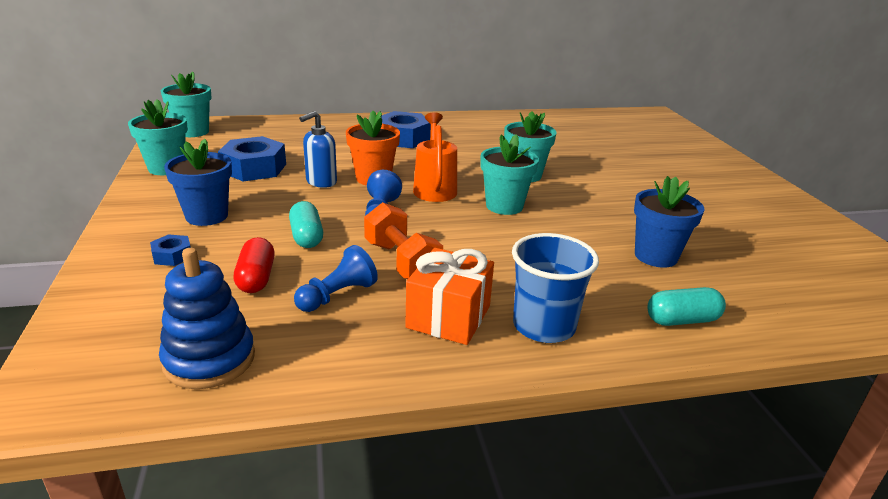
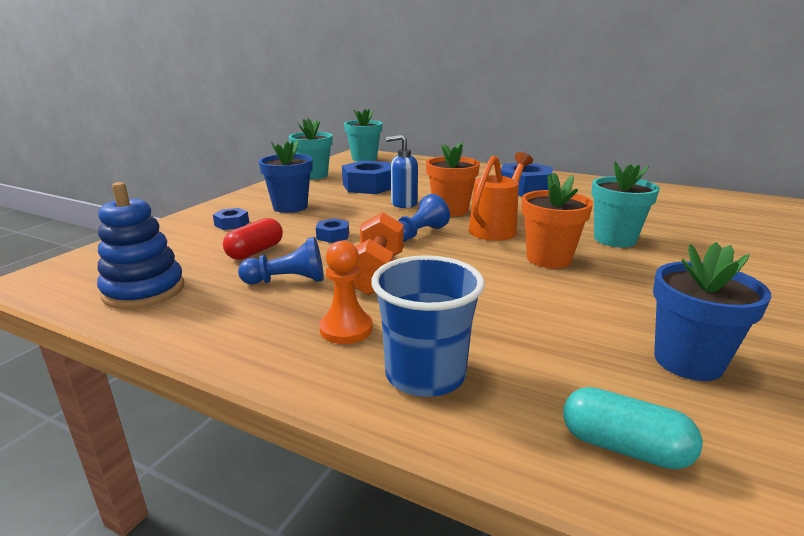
camera: 40 degrees right, 5 degrees down
turquoise capsule [289,201,323,248] -> blue nut [316,218,349,243]
orange gift [405,248,494,345] -> orange pawn [320,241,373,344]
turquoise flower pot [481,134,539,215] -> orange flower pot [521,173,593,268]

